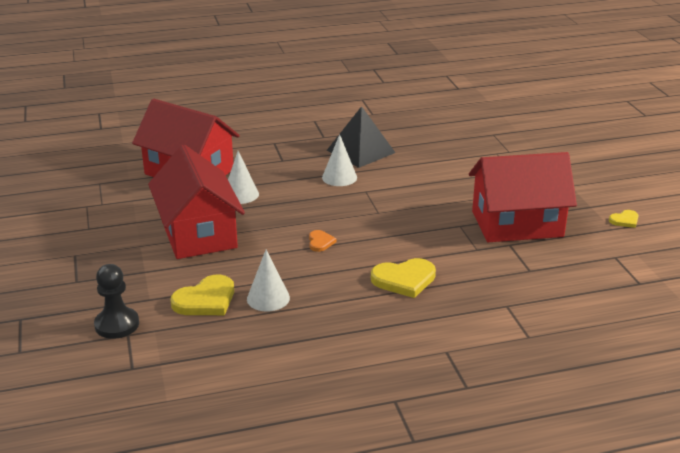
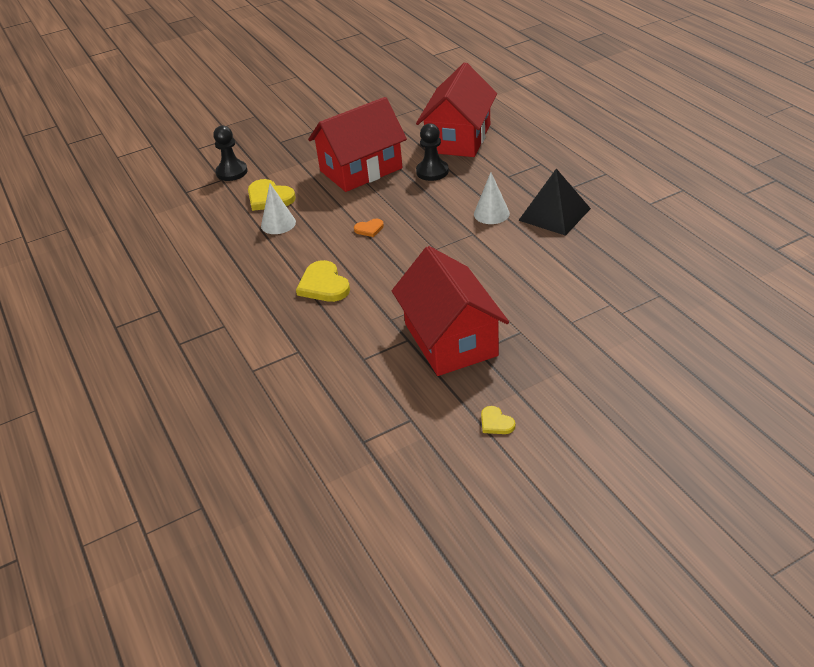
camera: 80 degrees right, 10 degrees up
white cone [228,151,259,204] -> black pawn [416,123,449,181]

